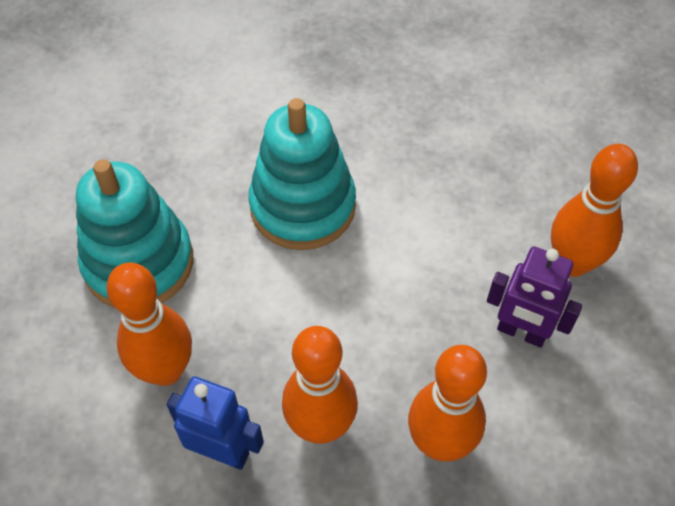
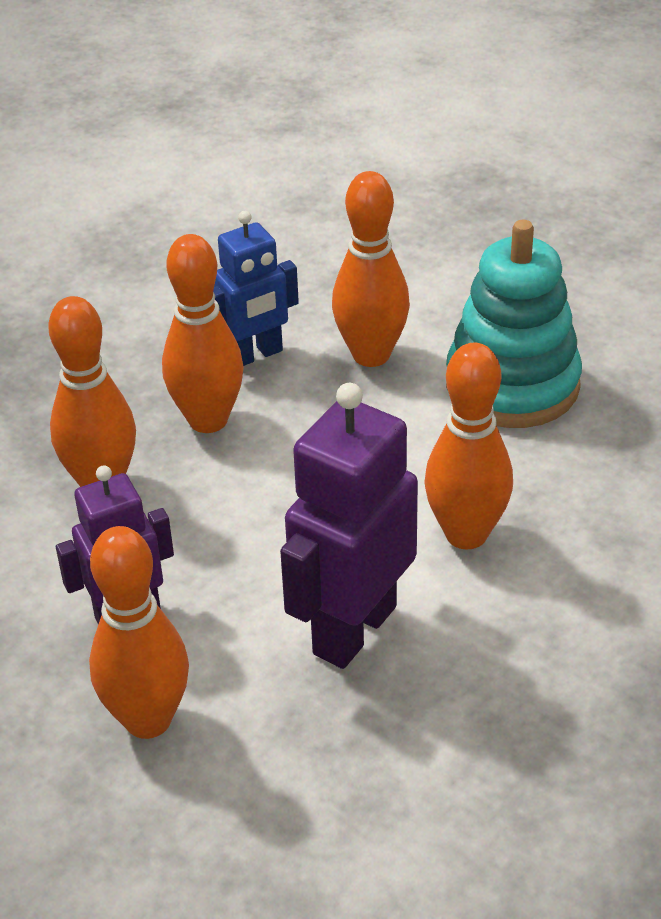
camera: 130 degrees right, 15 degrees down
turquoise stacking toy [248,98,356,250] -> orange bowling pin [424,343,513,549]
none -> purple robot [280,383,418,669]

